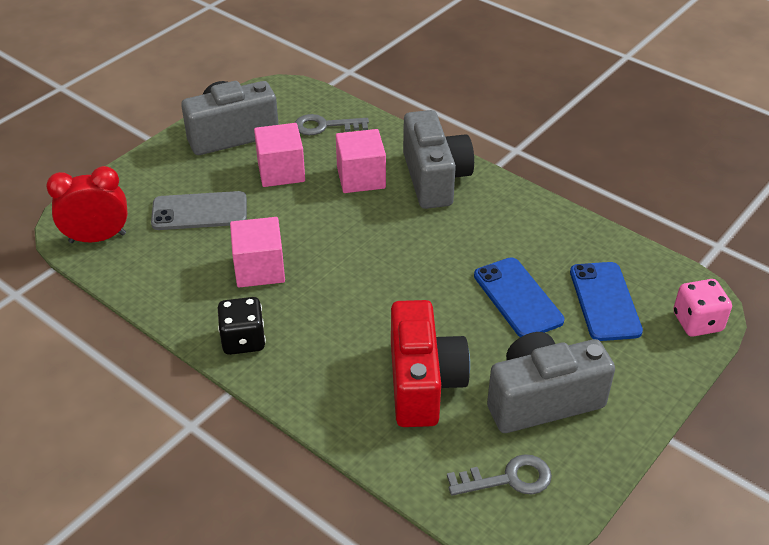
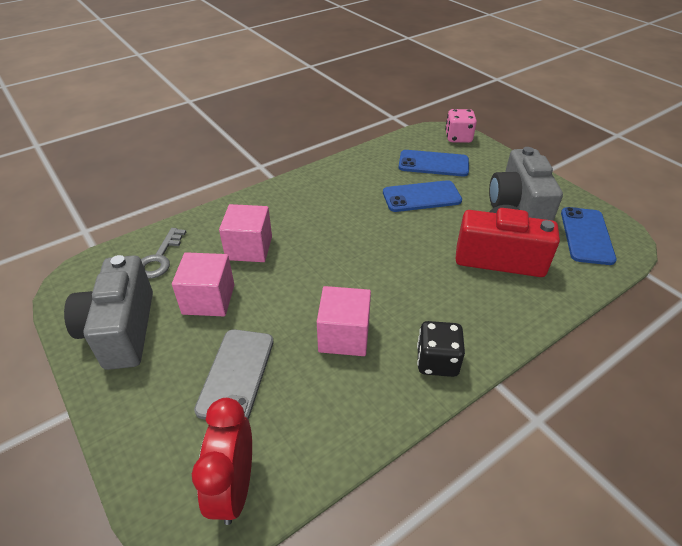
camera: 75 degrees left, 0 degrees up
grey camera [403,110,474,209] -> none
grey key [447,454,552,496] -> blue phone [561,207,617,265]

